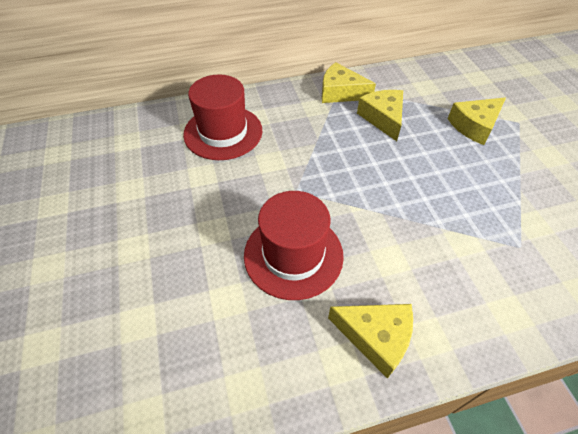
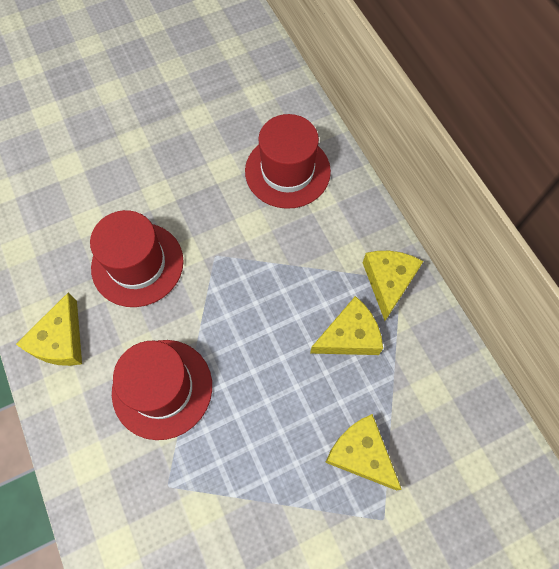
camera: 80 degrees right, 15 degrees up
none -> red hat [112,340,212,440]

